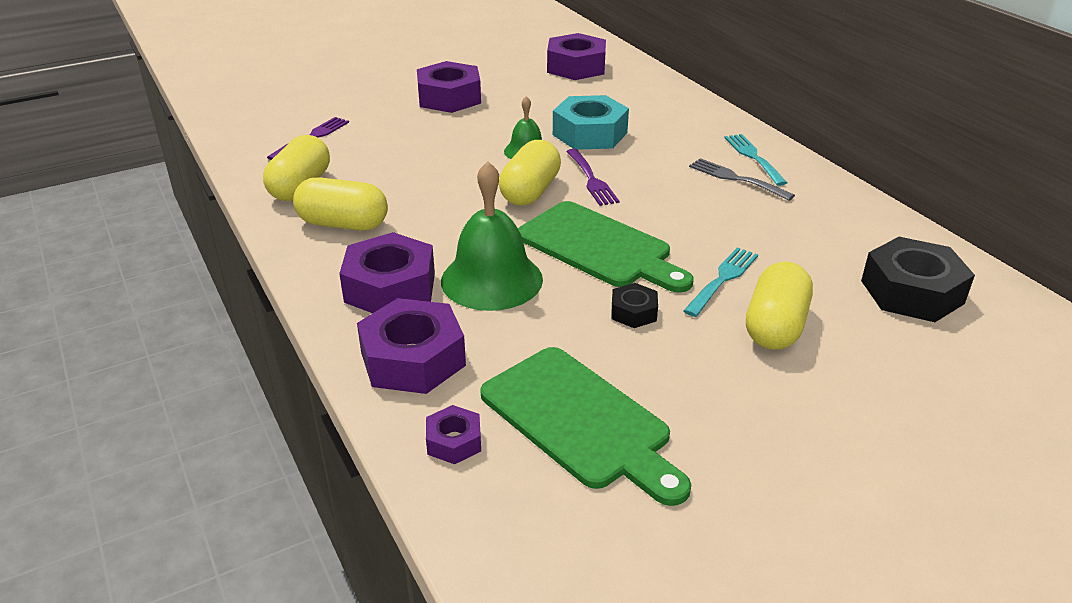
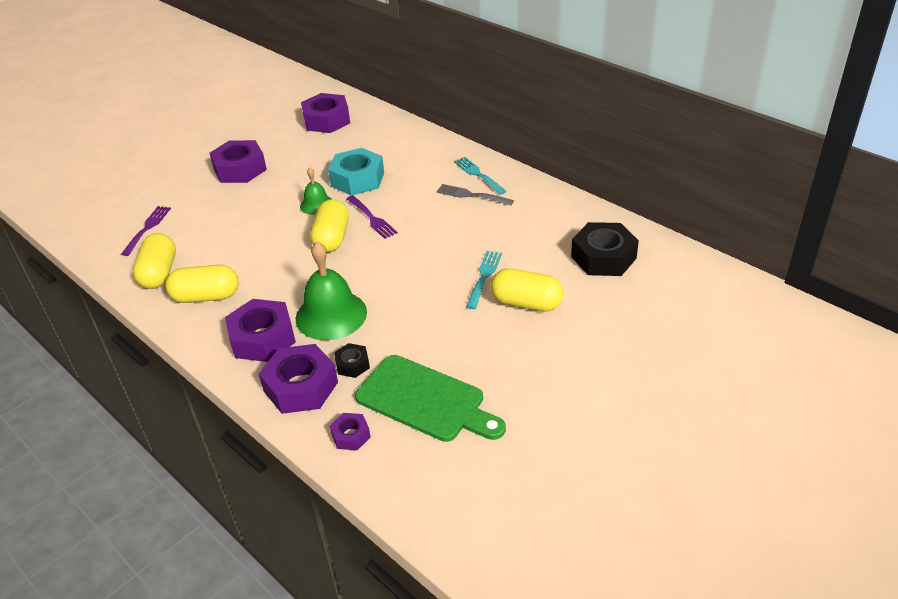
camera: 15 degrees left, 5 degrees up
green cutting board [518,201,693,293] -> none
black nut [611,283,658,328] -> black nut moved to [334,343,370,378]
yellow capsule [746,262,813,350] -> yellow capsule turned 75 degrees counterclockwise [490,268,564,312]

